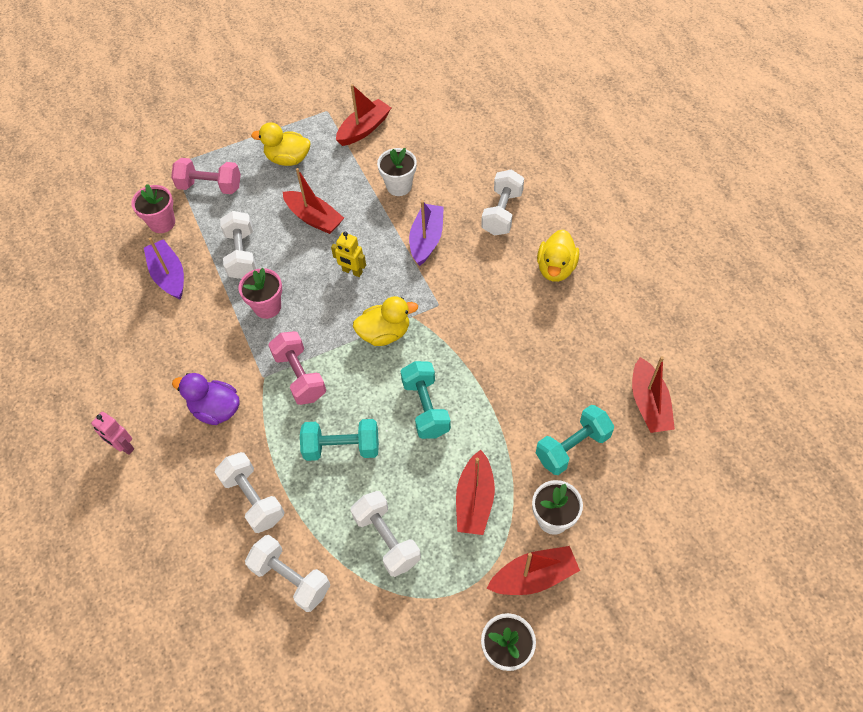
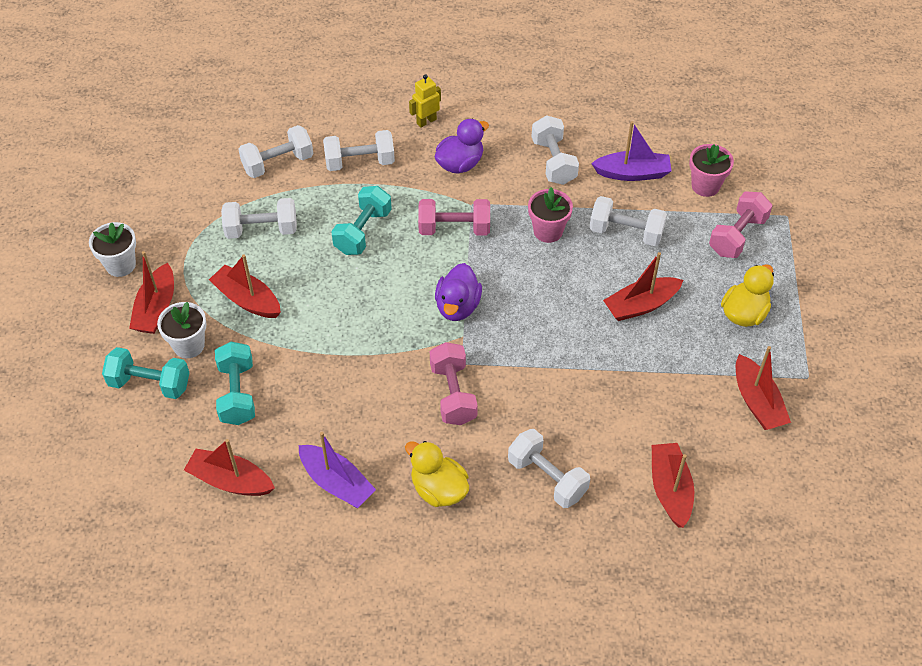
camera: 115 degrees right, 5 degrees down
pink robot [91,412,134,455] -> none
yellow robot [331,232,366,277] -> yellow robot moved to [409,74,441,128]
yellow duck [353,296,418,346] -> purple duck [435,263,482,321]
white flower pot [377,148,417,196] -> none
turquoise dumbbell [401,361,451,439] -> turquoise dumbbell moved to [102,347,189,399]
purple boat [409,200,444,266] -> purple boat moved to [299,432,376,508]
none -> pink dumbbell [430,342,478,425]
none -> white dumbbell [531,115,579,185]
none -> red boat [652,443,694,528]

